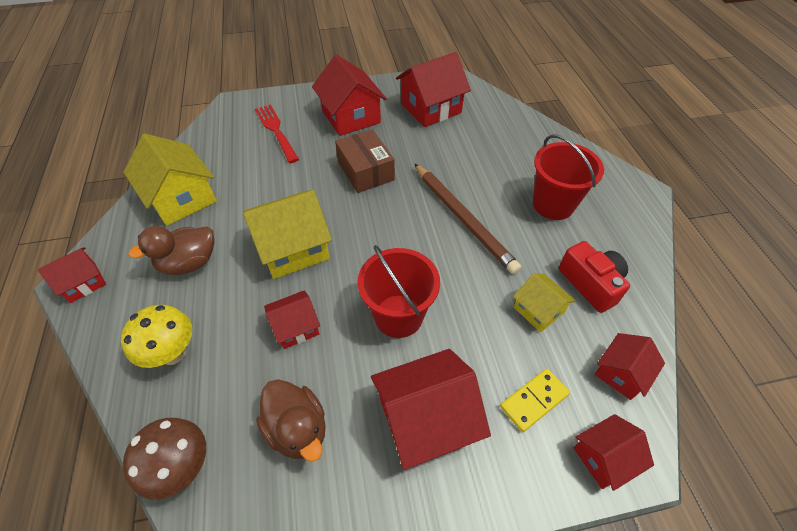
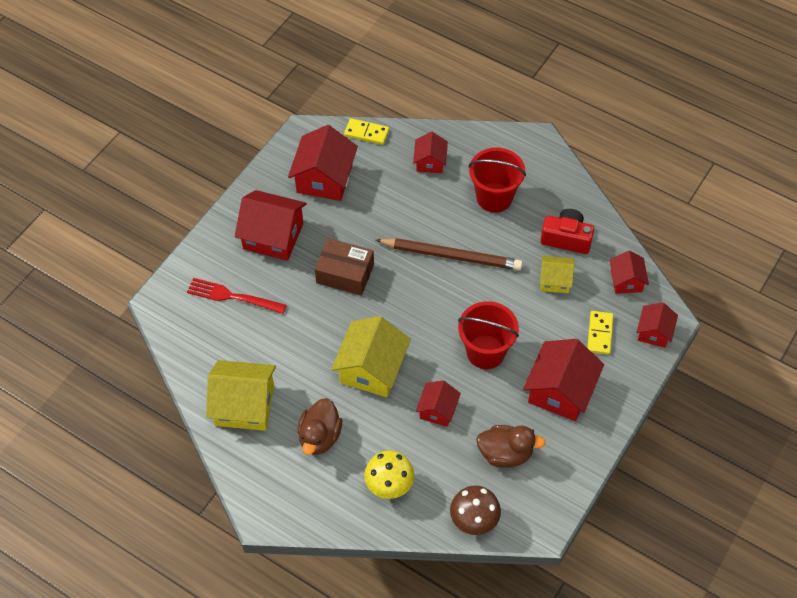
camera: 45 degrees left, 5 degrees up
red house [38,247,106,303] -> red house moved to [413,132,448,173]
none -> yellow domino [344,118,389,145]

